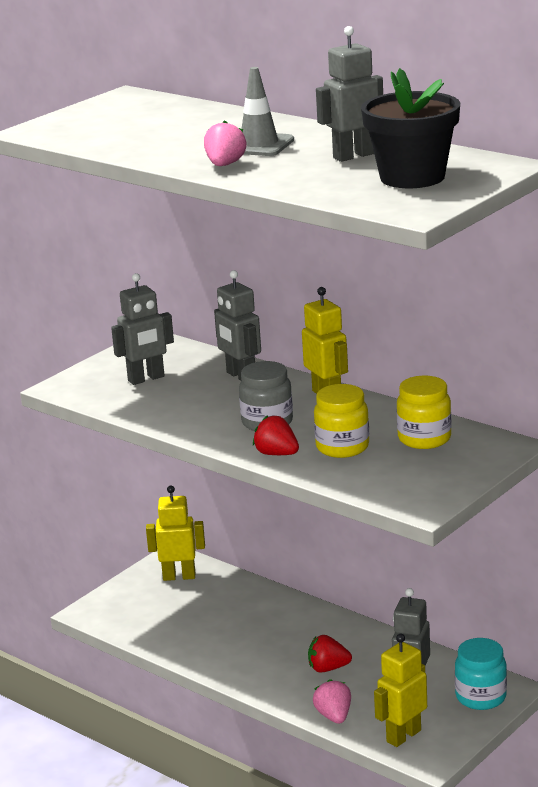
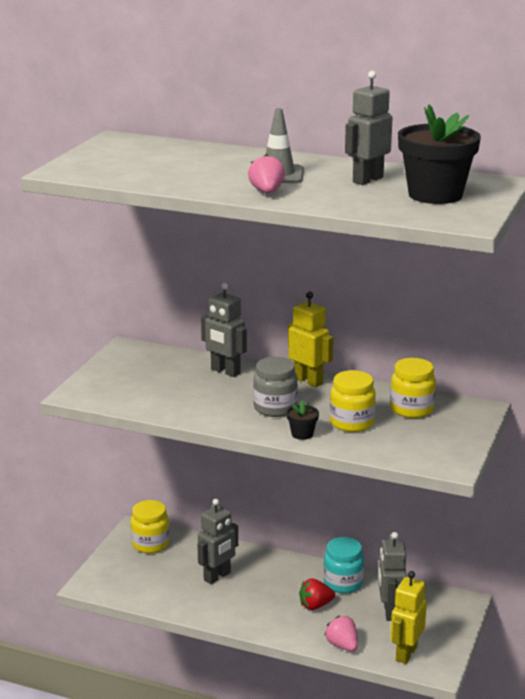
camera: 20 degrees left, 0 degrees up
grey robot [111,273,174,385] -> grey robot moved to [197,499,238,584]
yellow robot [146,485,205,581] -> yellow jar [131,500,170,553]
red strawberry [253,415,299,455] -> black flower pot [286,400,319,440]
turquoise jar [455,638,507,710] -> turquoise jar moved to [323,537,364,593]

